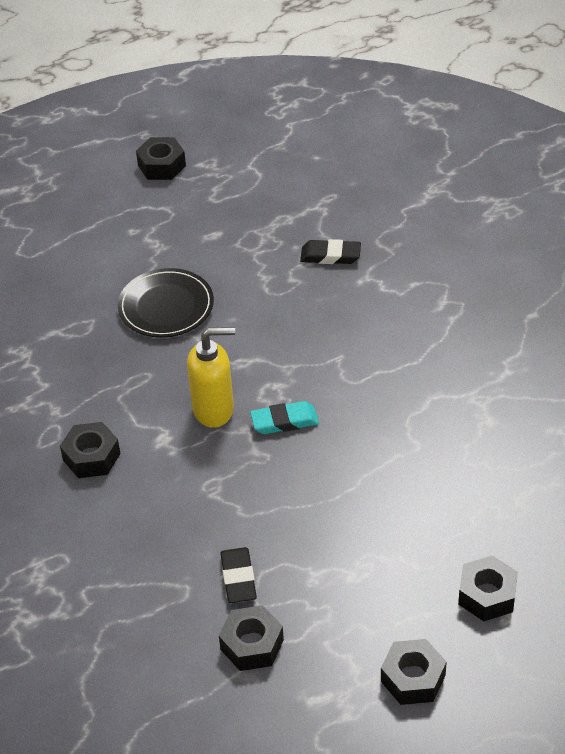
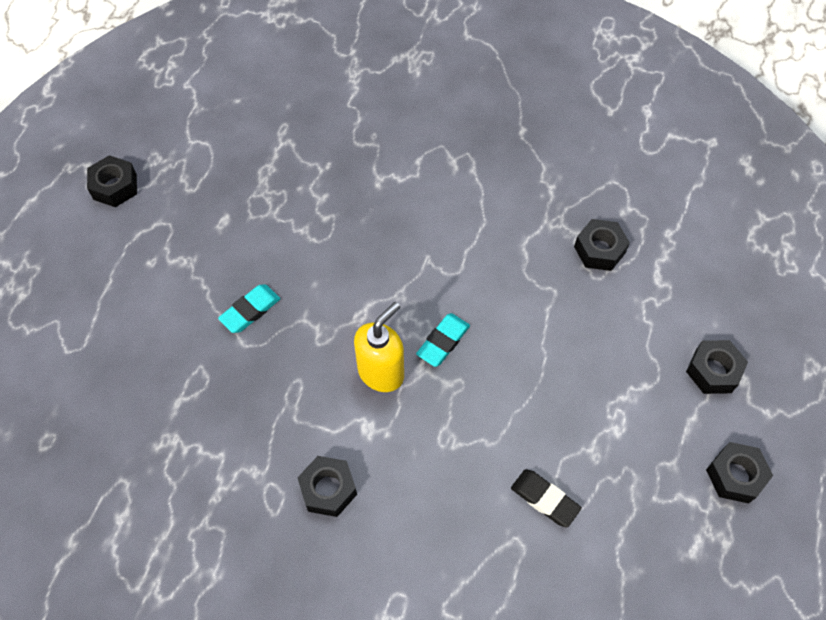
camera: 45 degrees left, 15 degrees up
black plate [118,268,214,338] -> turquoise eraser [218,285,280,333]
black nut [219,605,284,671] -> black nut moved to [574,219,630,271]
black eraser [300,239,361,264] -> none

